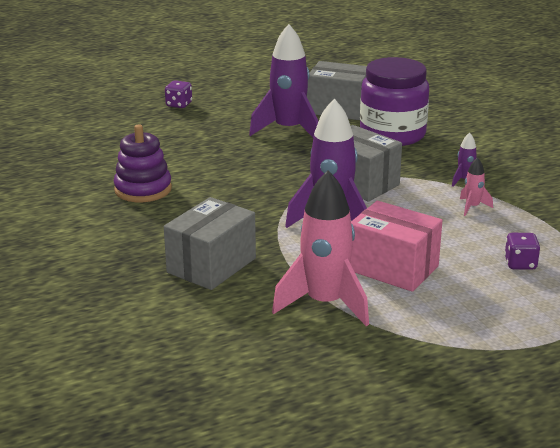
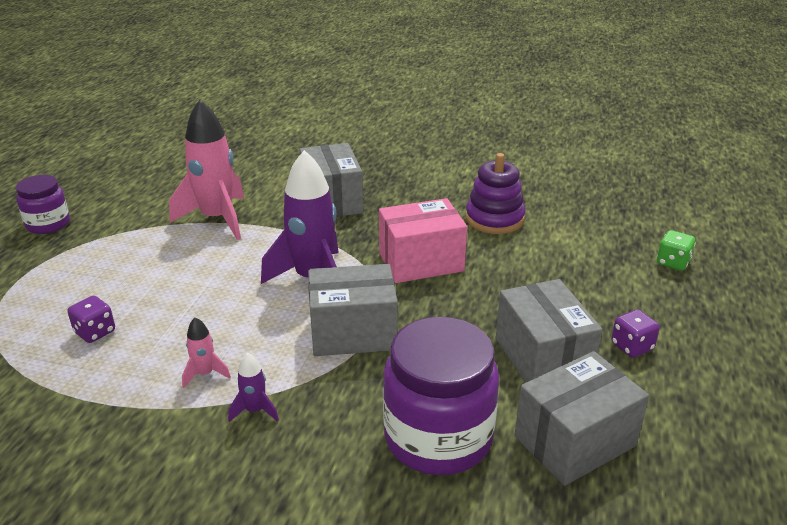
camera: 130 degrees right, 5 degrees up
purple dice [165,80,192,108] -> purple dice moved to [611,310,660,358]
purple rocket [249,24,318,137] -> grey box [496,279,603,383]
pink box [350,201,442,292] -> pink box moved to [379,198,467,283]
none -> purple jar [16,175,70,234]
none -> green dice [657,230,696,271]

